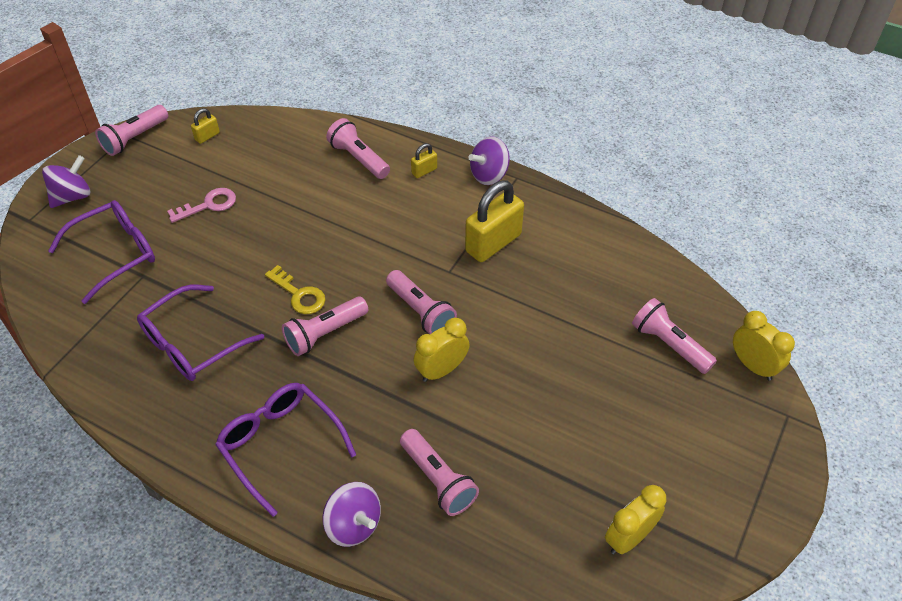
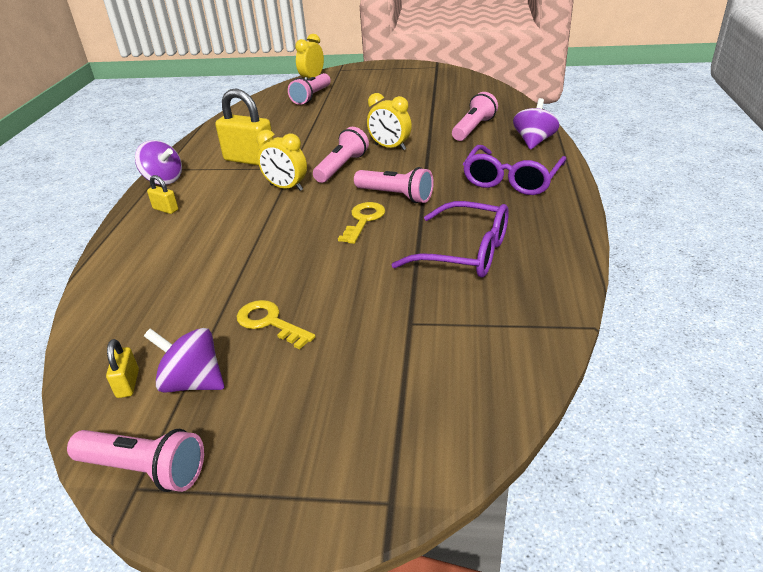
camera: 110 degrees left, 15 degrees down
purple spinning top [42,155,90,208] -> purple spinning top moved to [144,328,224,393]
purple glasses [48,200,155,304] -> none
pink key [167,188,236,223] -> yellow key [237,300,316,350]
yellow padlock [191,108,220,144] -> yellow padlock turned 60 degrees clockwise [106,339,139,398]
pink flashlight [326,118,390,179] -> none
yellow clock [605,485,666,554] -> yellow clock moved to [257,130,307,191]

